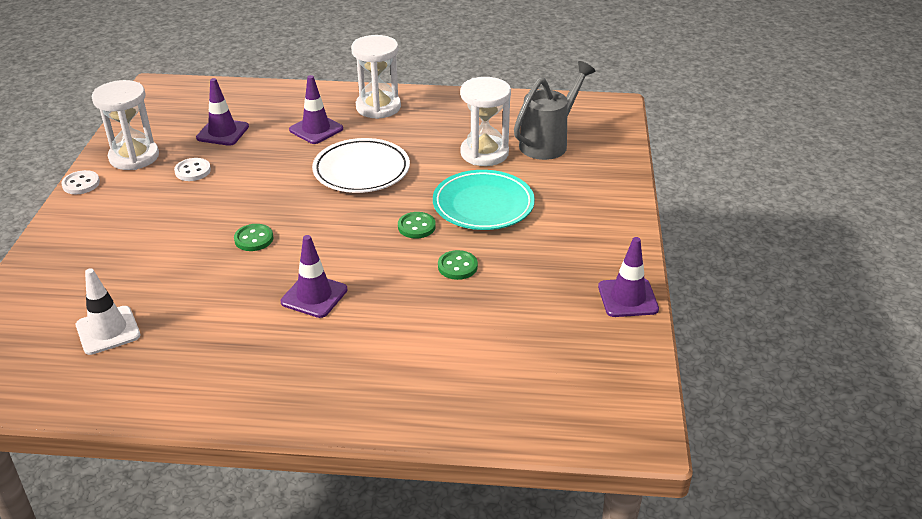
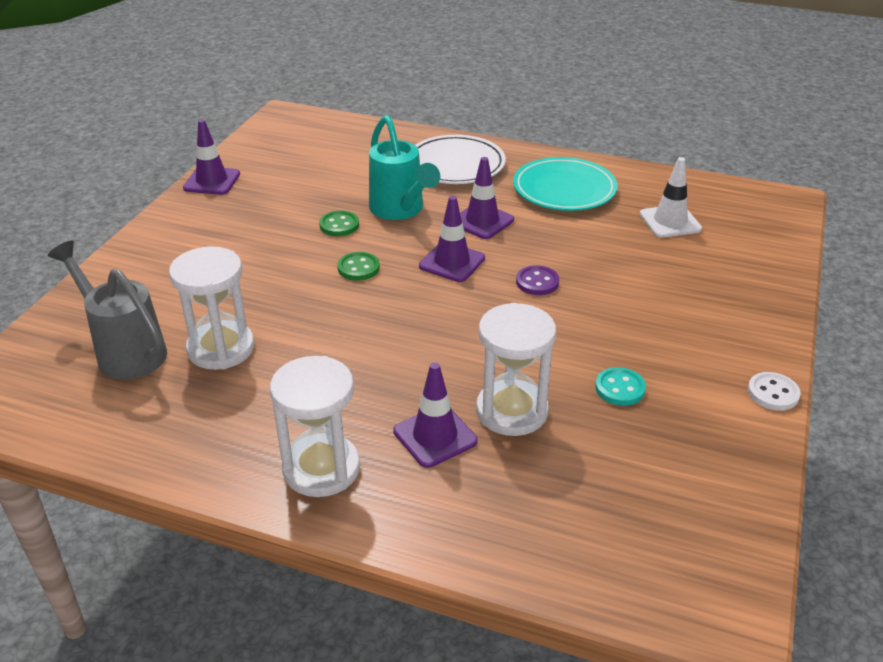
camera: 165 degrees left, 0 degrees up
white hourglass [92,80,159,170] -> white hourglass moved to [476,303,556,436]
white button [174,158,211,181] -> turquoise button [595,367,646,406]
purple traffic cone [196,78,249,146] -> purple traffic cone moved to [419,196,485,282]
green button [234,224,273,251] -> purple button [516,265,559,295]
white plate [312,138,410,193] -> white plate moved to [415,135,506,184]
turquoise plate [433,170,535,230] -> turquoise plate moved to [513,157,618,211]
grey watering can [514,61,596,160] -> grey watering can turned 75 degrees clockwise [48,240,167,380]
none -> turquoise watering can [369,115,440,220]

